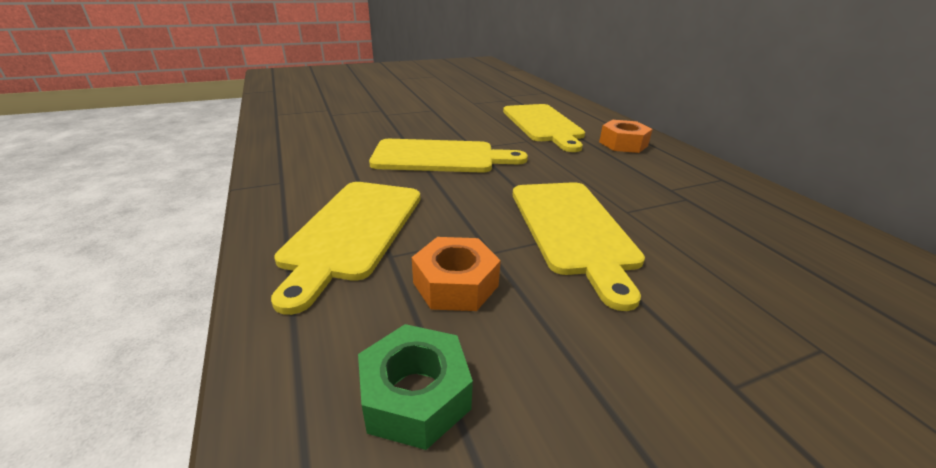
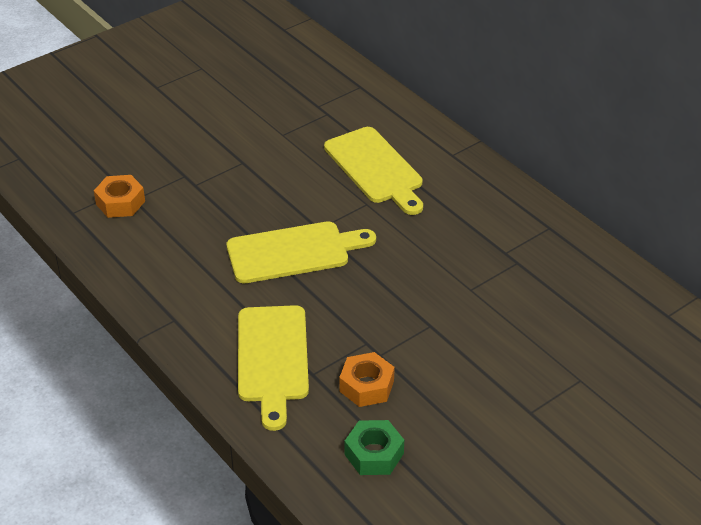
camera: 15 degrees left, 10 degrees up
yellow cutting board [513,182,645,311] -> none
orange nut [599,120,653,153] -> orange nut moved to [94,175,145,218]

